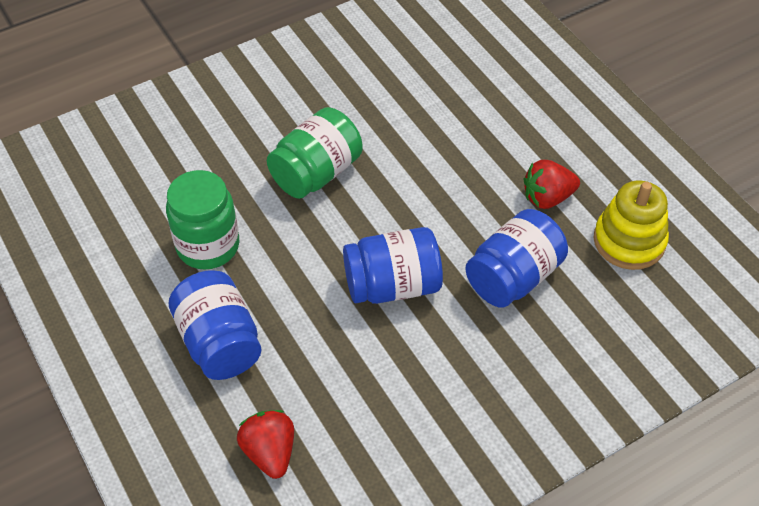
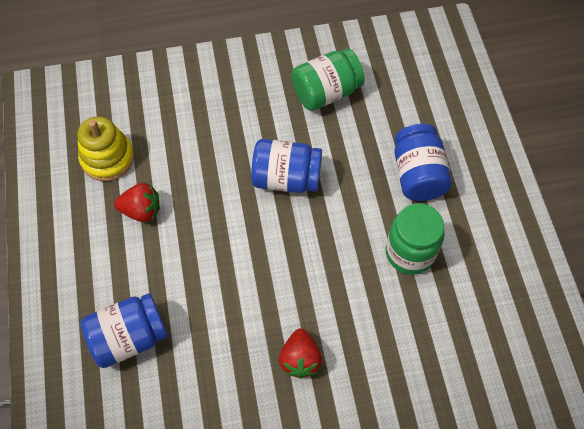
camera: 160 degrees left, 10 degrees up
red strawberry [237,410,294,479] -> red strawberry moved to [279,328,322,379]
green jar [267,107,363,199] -> green jar moved to [292,48,365,111]
blue jar [465,209,568,308] -> blue jar moved to [81,293,168,368]

